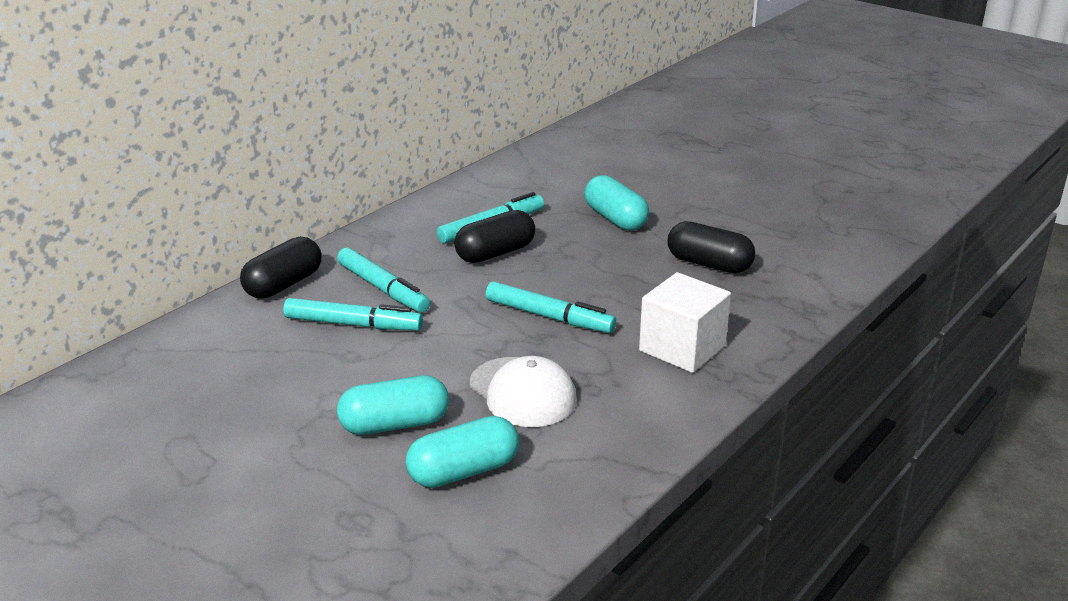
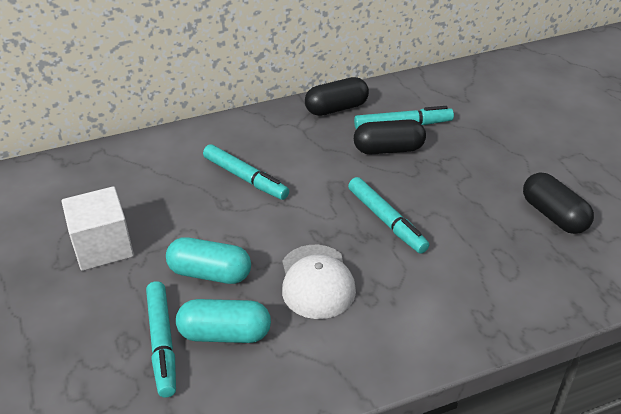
camera: 30 degrees right, 10 degrees up
black capsule [240,237,321,299] -> black capsule moved to [305,77,369,116]
turquoise marker [337,247,430,313] -> turquoise marker moved to [146,281,176,398]
turquoise capsule [584,175,649,231] -> none
white cube [639,272,731,373] -> white cube moved to [61,186,134,271]

